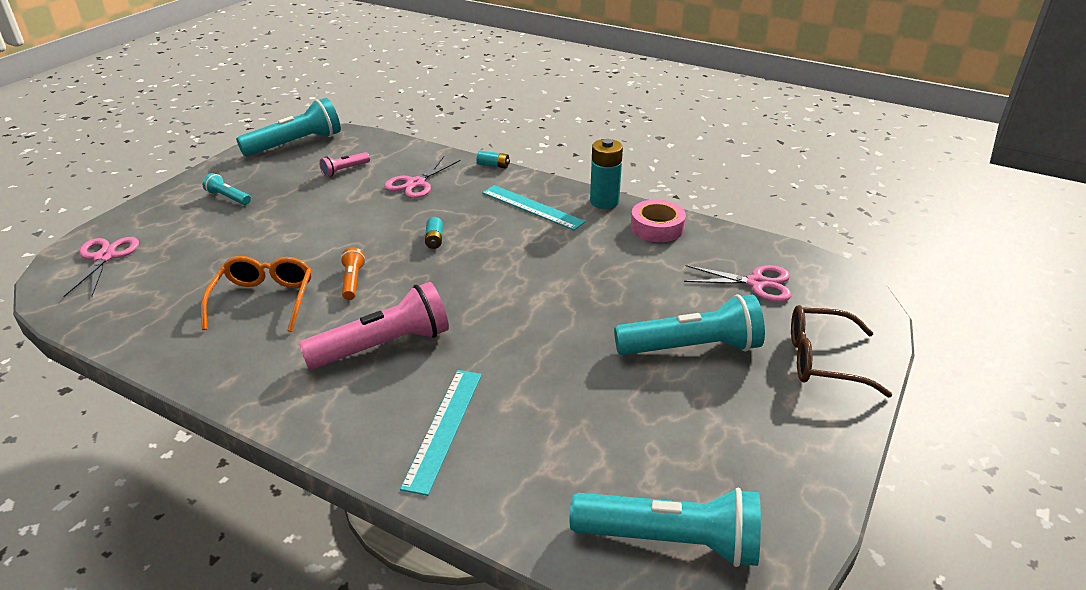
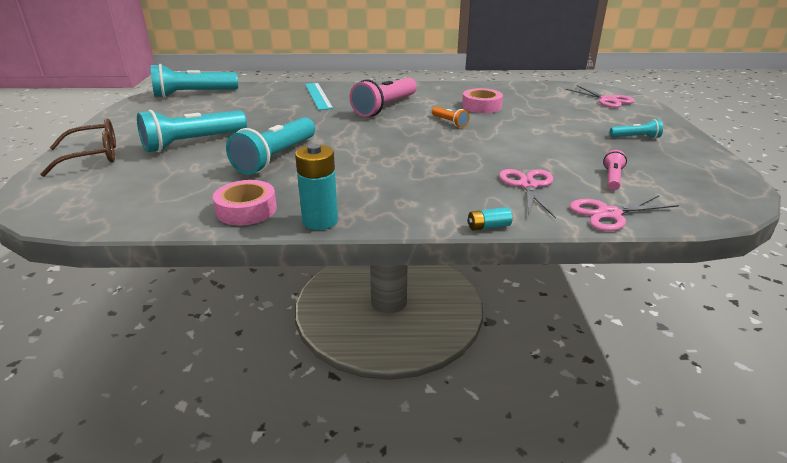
camera: 150 degrees right, 5 degrees down
orange glasses [201,256,312,332] -> pink tape [462,88,503,113]
turquoise flashlight [236,98,341,156] -> turquoise flashlight moved to [226,117,315,175]
turquoise battery [425,217,443,249] -> none
turquoise ruler [482,185,586,230] -> none
pink scissors [684,265,792,302] -> pink scissors moved to [570,195,679,231]

